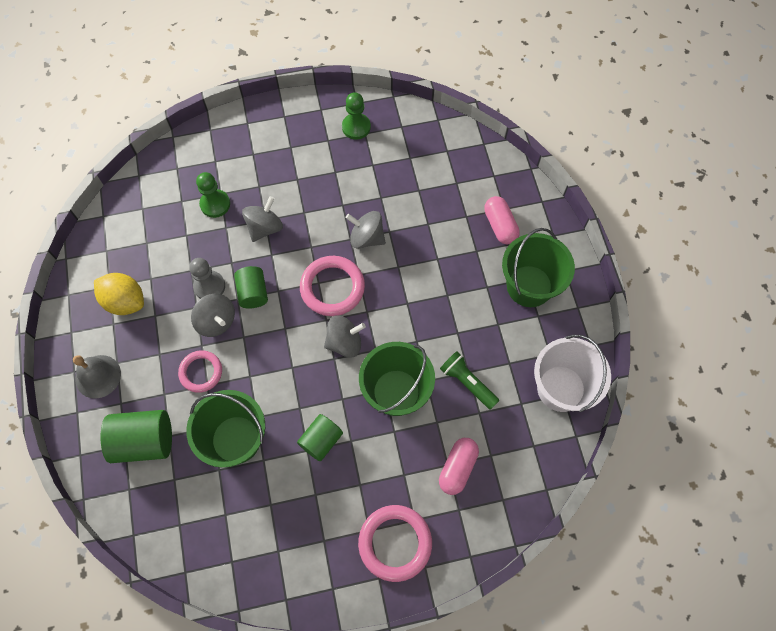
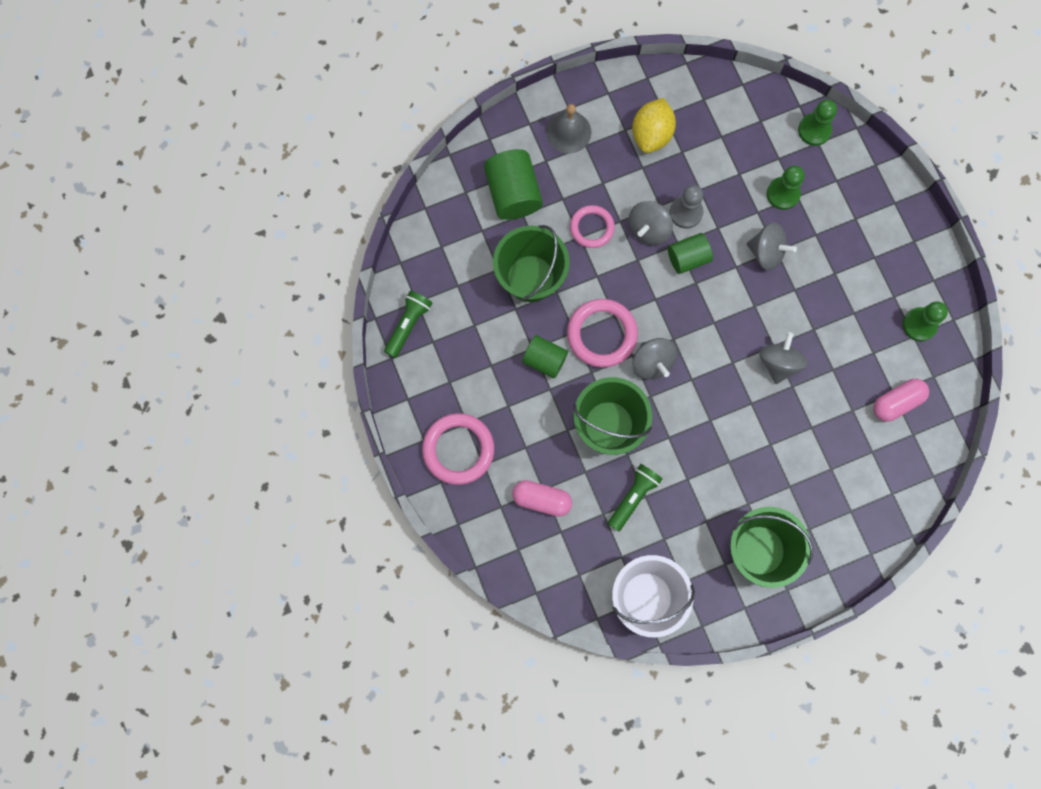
camera: 80 degrees right, 10 degrees up
pink ring [300,256,365,316] -> pink ring moved to [567,299,638,368]
pink capsule [484,196,520,244] -> pink capsule moved to [873,379,929,422]
none -> green flashlight [384,290,432,358]
none -> green pawn [798,99,837,146]

